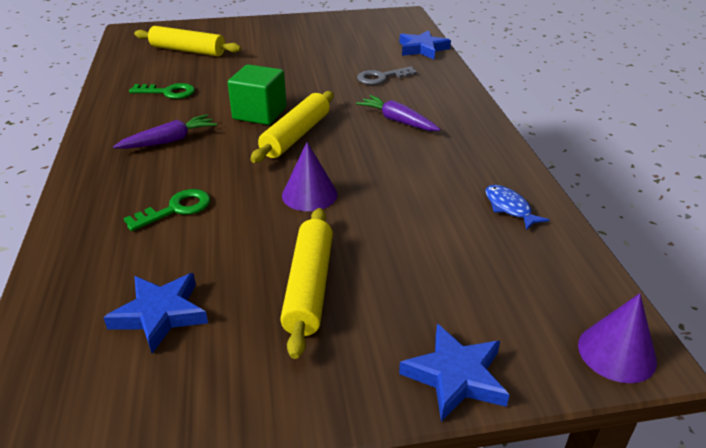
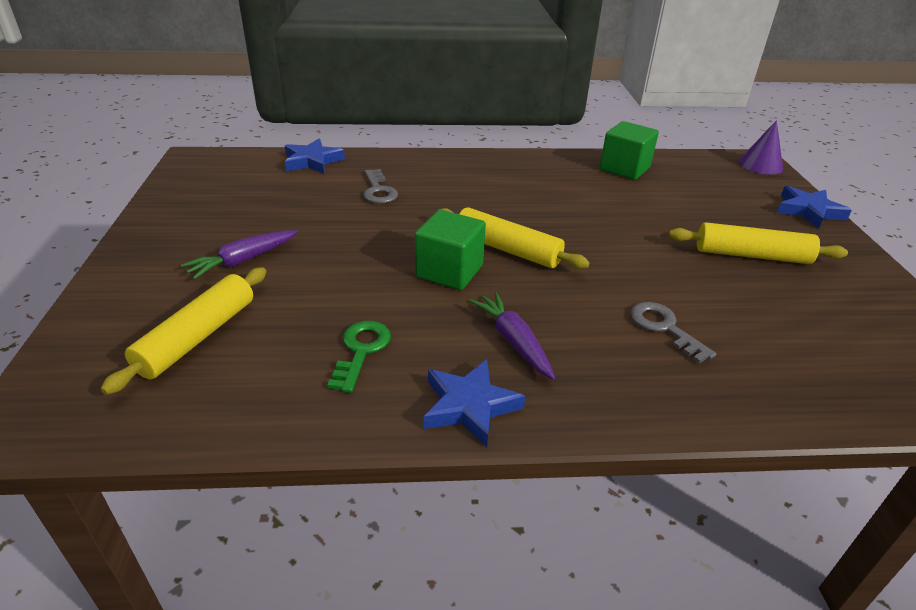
camera: 85 degrees left, 0 degrees up
blue star [103,273,208,354] -> blue star moved to [424,359,525,447]
green key [124,189,210,231] -> grey key [631,302,716,363]
purple cone [282,142,337,211] -> none
purple carrot [356,95,441,131] -> purple carrot moved to [181,230,298,280]
blue fish [485,185,549,230] -> green cube [600,121,659,180]

